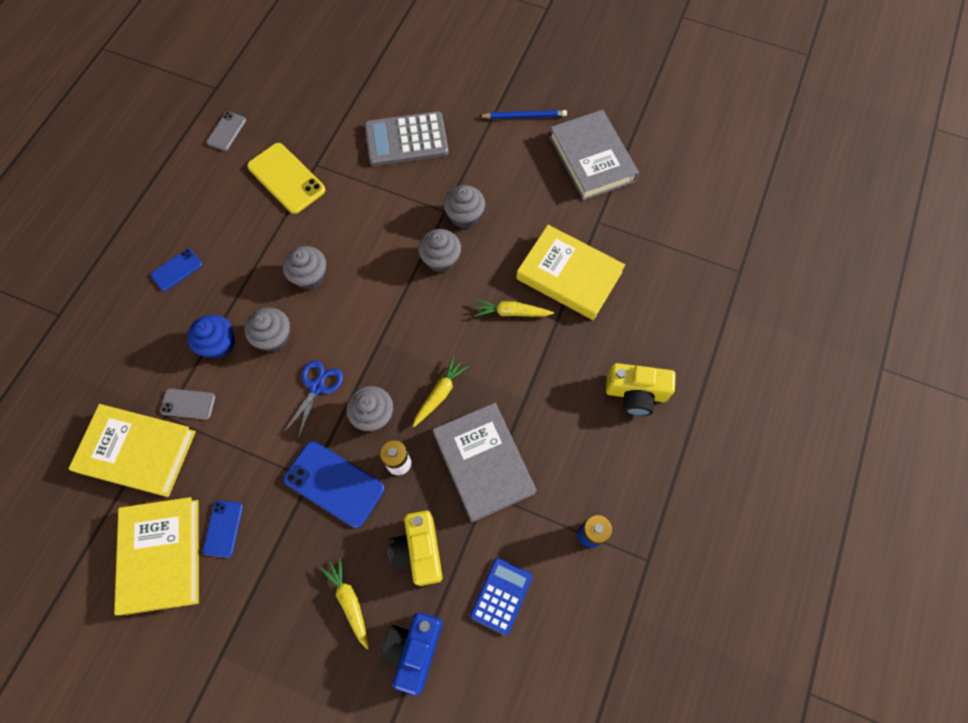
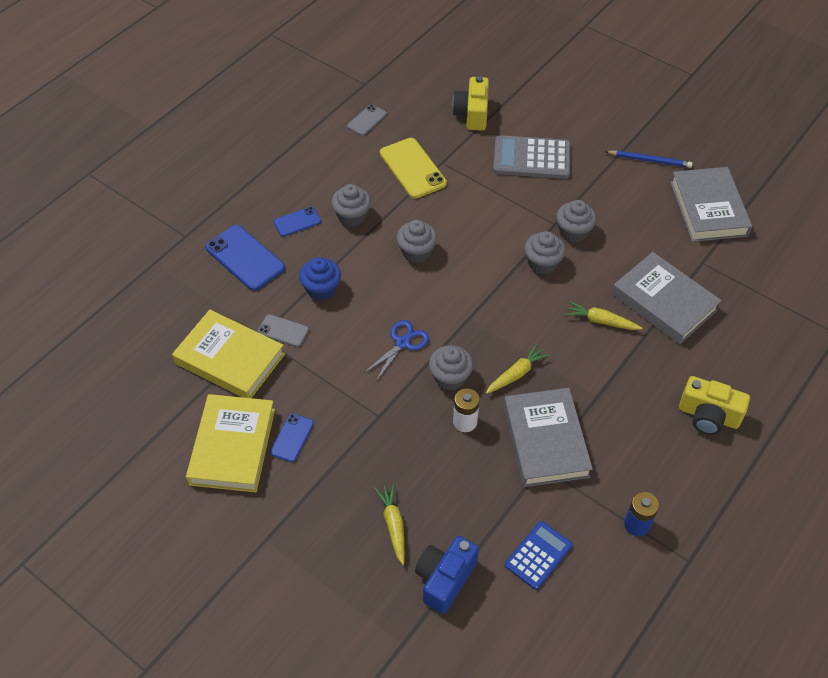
camera: 15 degrees right, 15 degrees down
grey cupcake [245,307,290,352] -> grey cupcake moved to [331,184,371,227]
blue phone [284,441,384,528] -> blue phone moved to [205,225,285,291]
yellow camera [388,510,443,586] -> yellow camera moved to [452,76,489,131]
yellow book [516,225,625,320] -> grey book [612,252,722,344]

